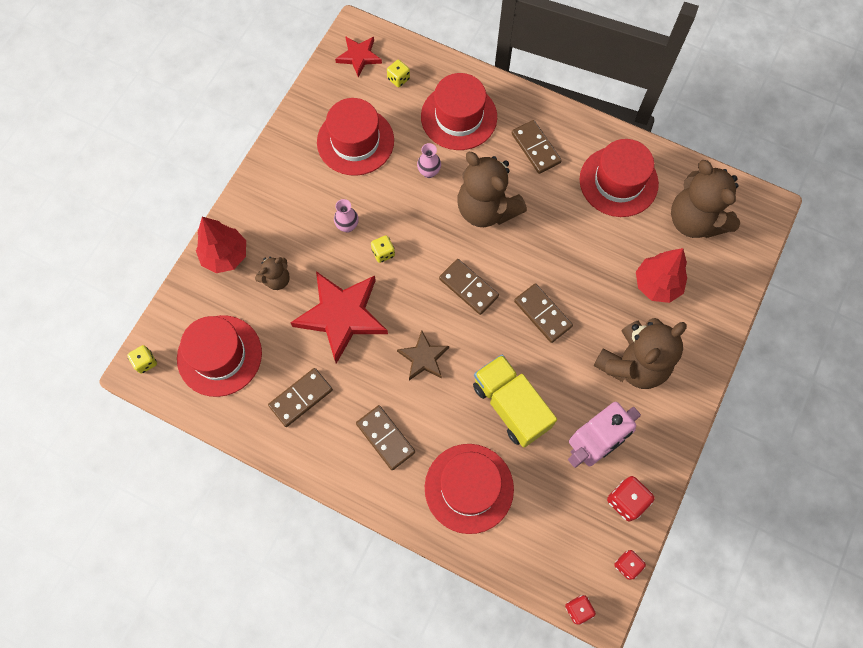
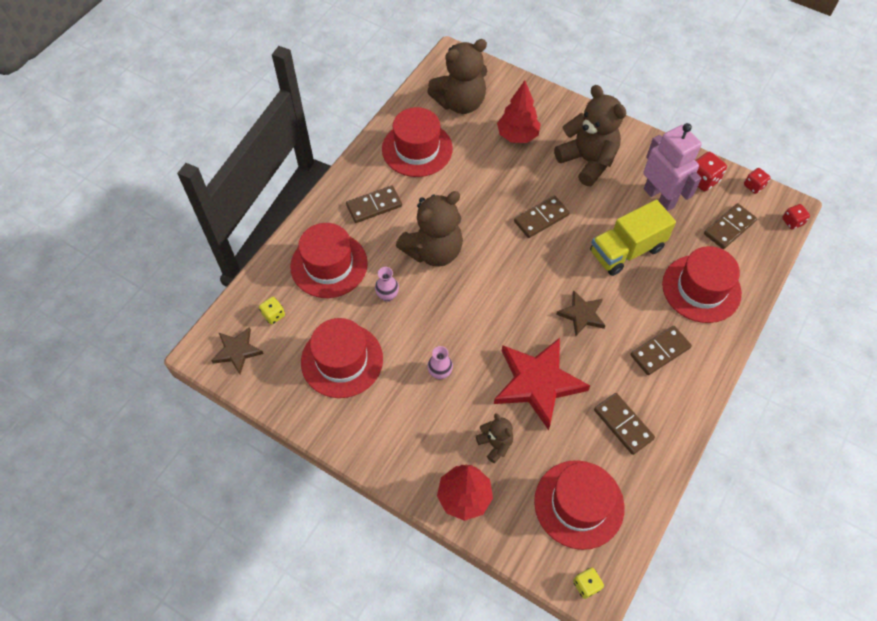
camera: 85 degrees left, 10 degrees down
red star [335,36,382,77] -> brown star [211,327,263,374]
yellow dice [371,235,395,263] -> none
brown domino [439,259,499,315] -> brown domino moved to [704,203,757,249]

